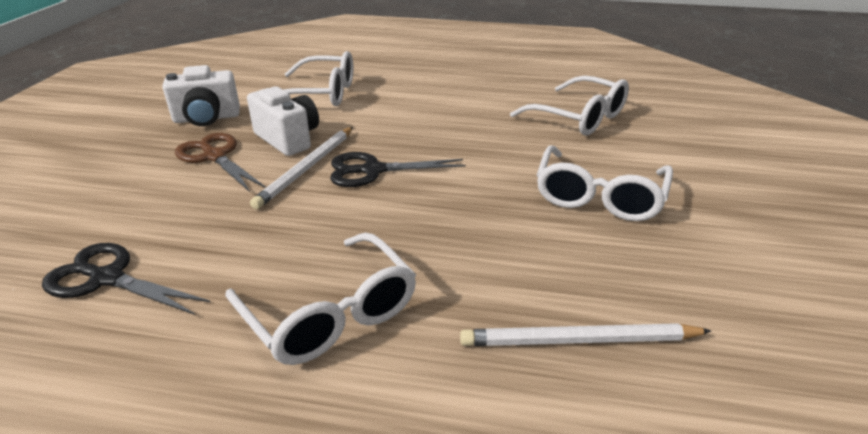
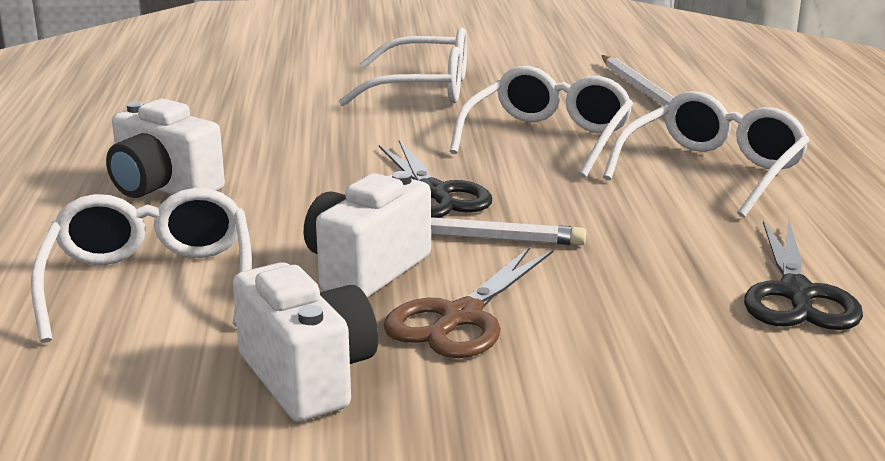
camera: 105 degrees left, 10 degrees down
white glasses [510,76,629,136] -> white glasses moved to [450,66,633,178]
none -> white camera [106,99,225,198]

